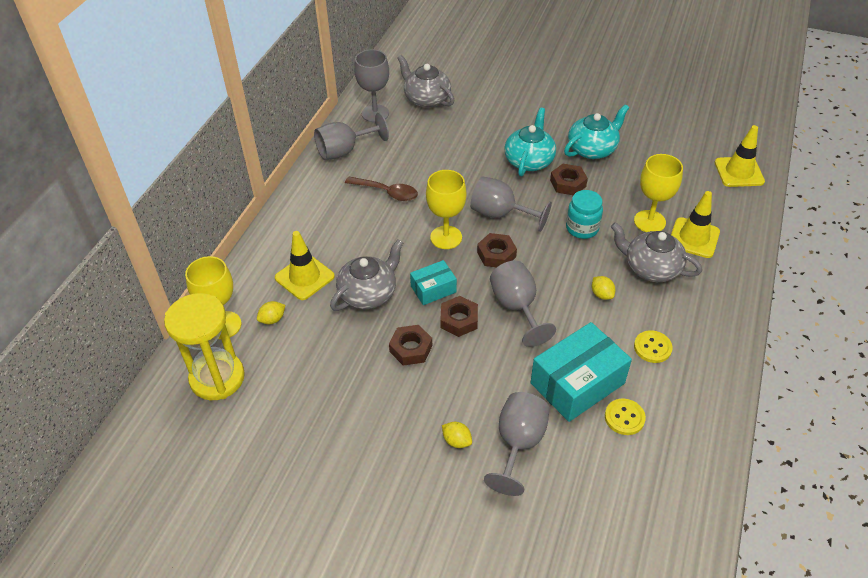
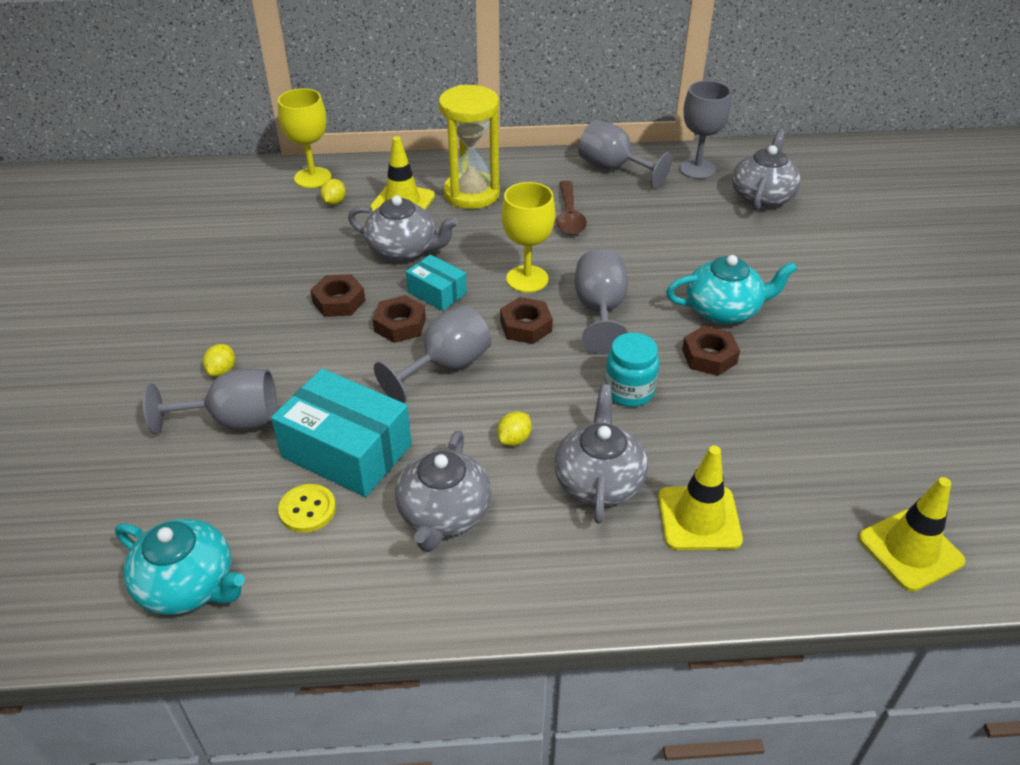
camera: 65 degrees right, 5 degrees down
yellow hourglass [164,293,245,400] -> yellow hourglass moved to [439,85,500,209]
yellow lemon [257,301,285,324] -> yellow lemon turned 75 degrees clockwise [320,179,346,205]
turquoise teapot [564,104,629,159] -> turquoise teapot moved to [115,519,245,615]
yellow goblet [634,154,683,232] -> none
yellow button [634,330,673,363] -> grey teapot [395,430,492,552]

